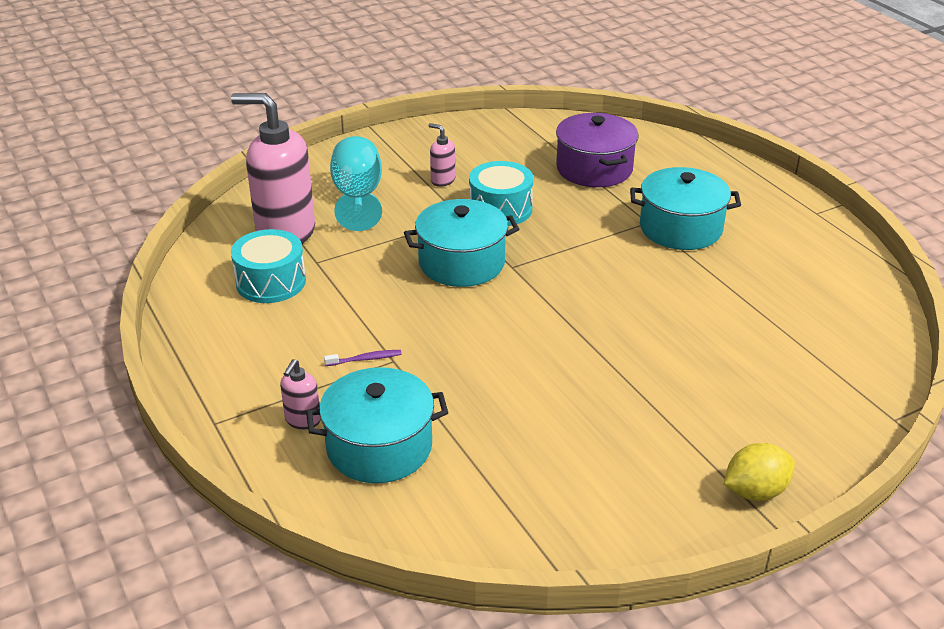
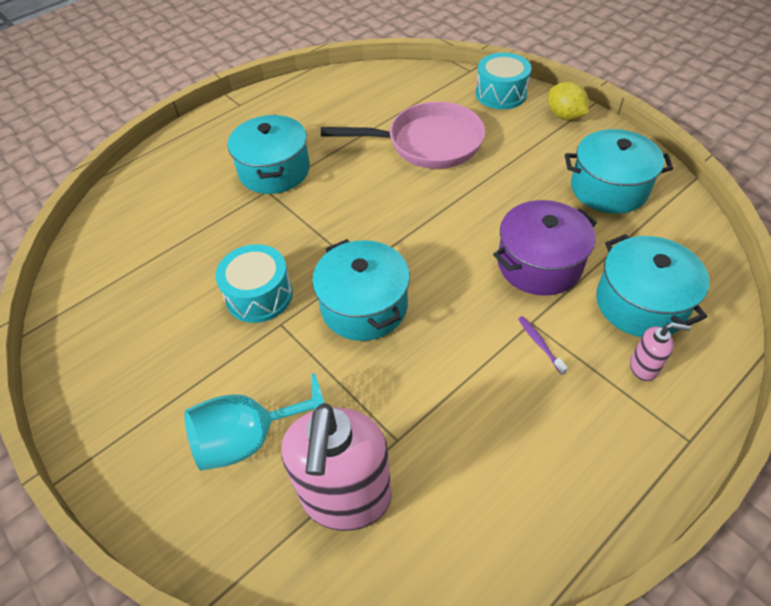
camera: 100 degrees left, 15 degrees up
turquoise drum [231,229,306,303] -> turquoise drum moved to [476,52,531,109]
pink soap dispenser [428,123,455,187] -> none
purple pot [556,113,639,187] -> purple pot moved to [493,200,597,296]
none -> pink pan [321,102,485,169]
none -> turquoise pot [565,129,673,214]

